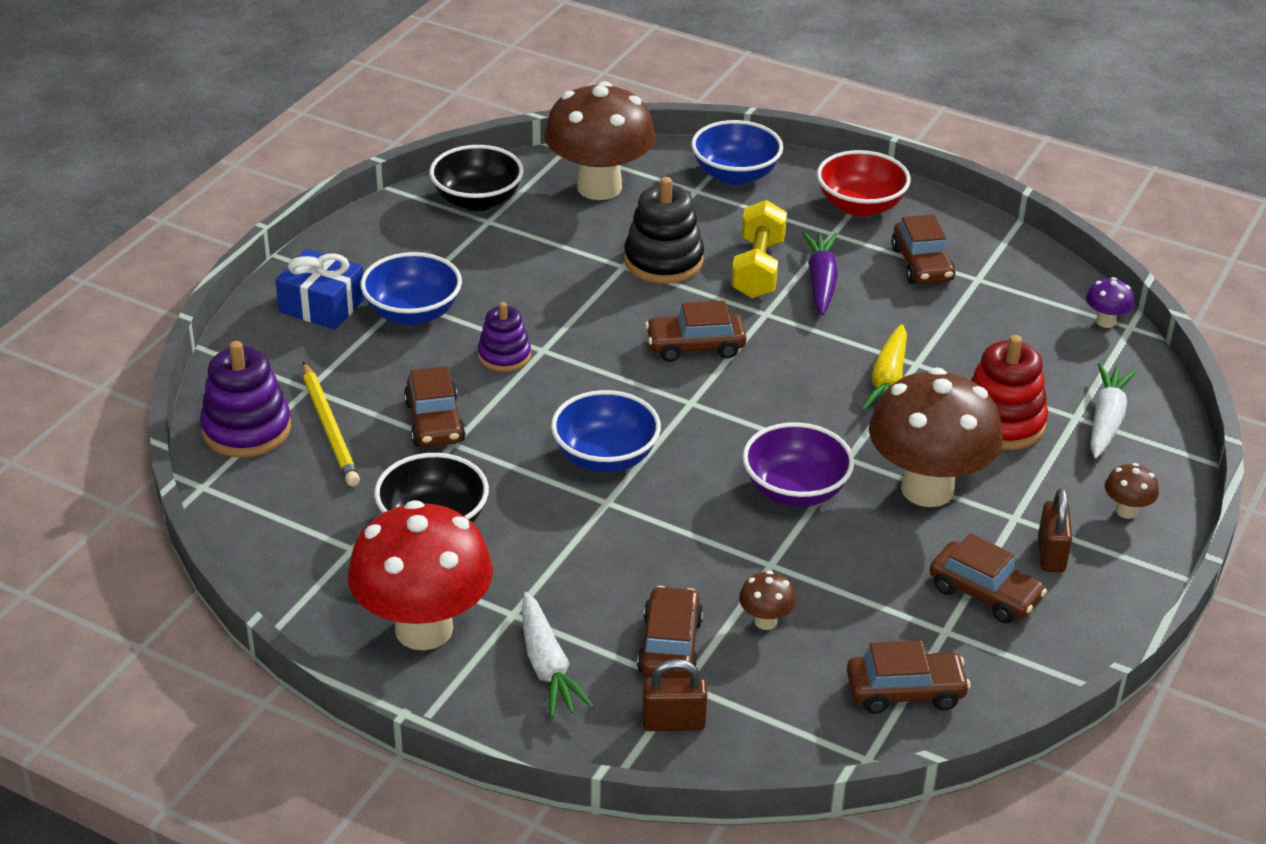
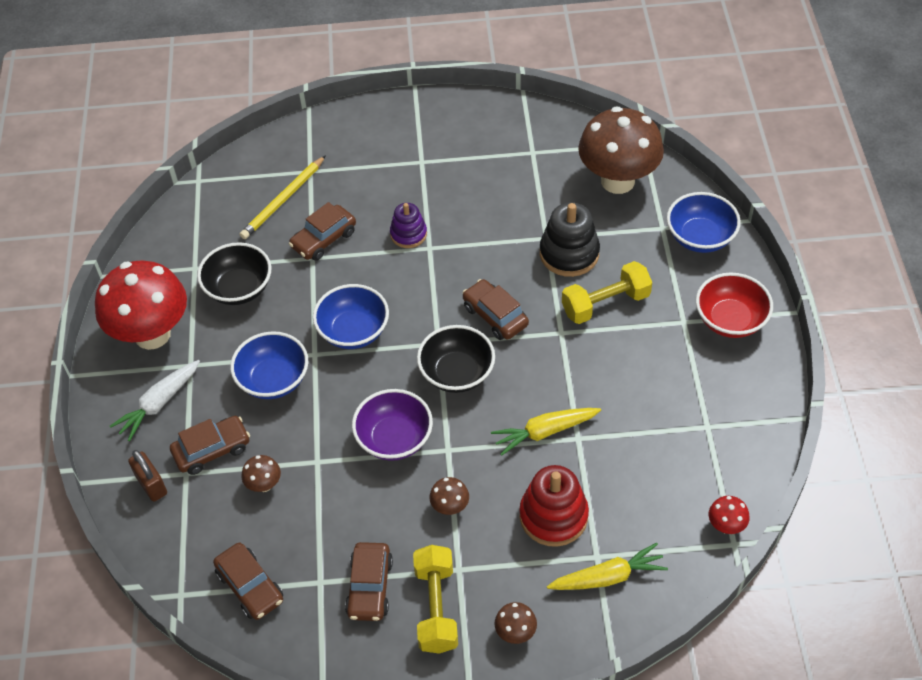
camera: 60 degrees right, 15 degrees up
purple stacking toy [200,341,291,458] -> none
blue gift [276,249,365,329] -> none
blue bowl [361,252,462,325] -> blue bowl moved to [230,331,308,399]
black bowl [430,145,524,211] -> black bowl moved to [417,325,495,393]
purple carrot [802,232,838,315] -> none
brown mushroom [869,367,1003,507] -> brown mushroom [429,477,469,515], size x0.40
brown car [891,214,955,284] -> none
brown padlock [1038,488,1072,573] -> yellow dumbbell [413,545,458,653]
purple mushroom [1086,277,1134,328] -> red mushroom [709,496,750,534]
white carrot [1090,363,1136,458] -> yellow carrot [547,543,668,590]

